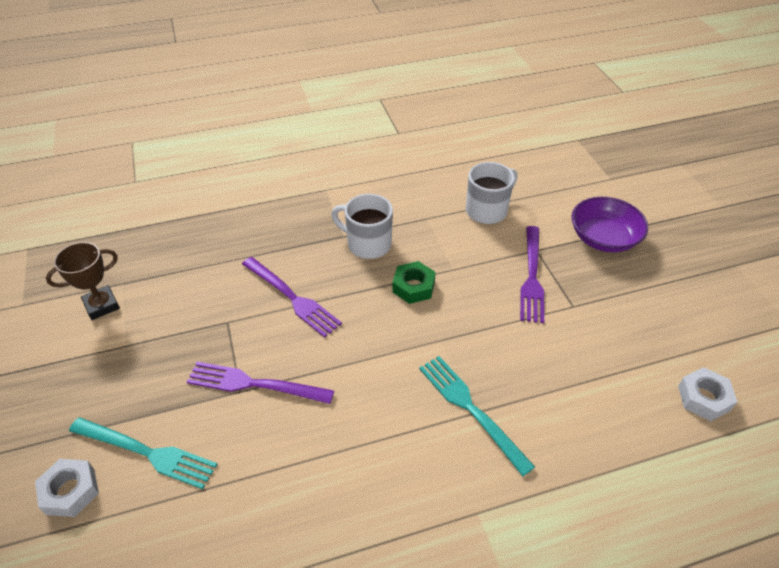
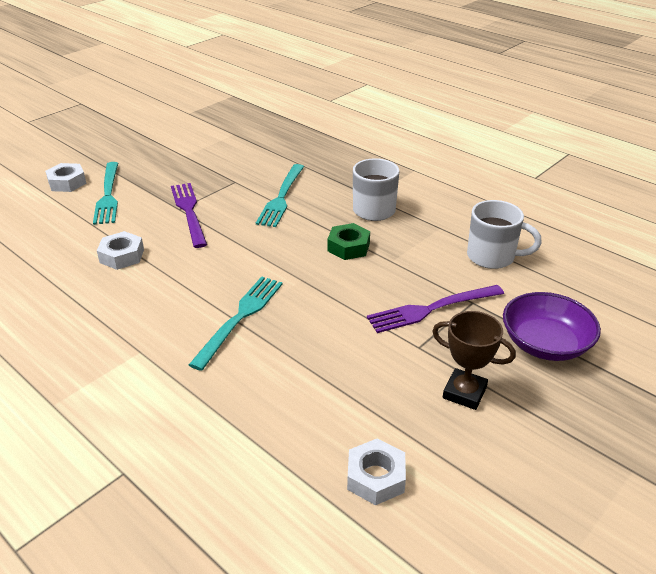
camera: 60 degrees right, 10 degrees down
brown trophy [46,242,120,320] -> brown trophy moved to [432,311,516,410]
purple fork [242,257,342,338] -> turquoise fork [256,164,304,227]
none -> white nut [97,231,144,270]

